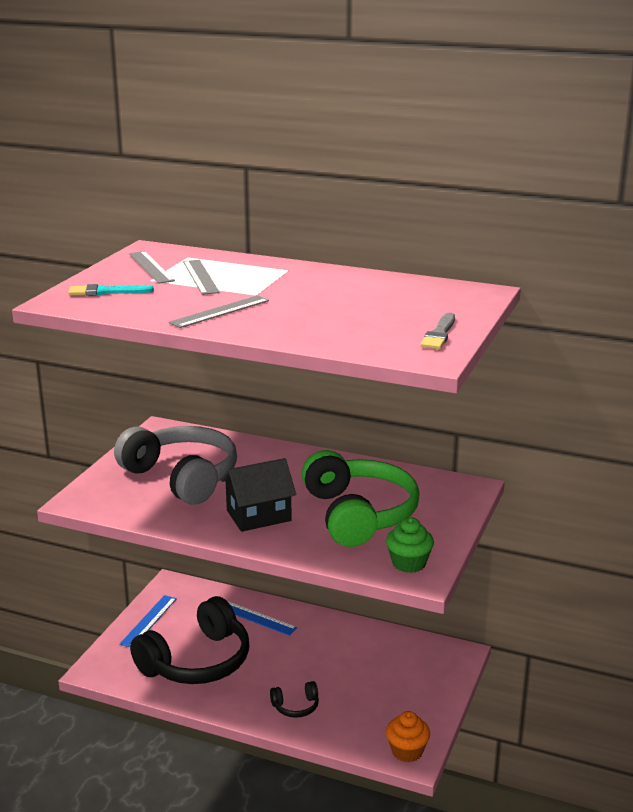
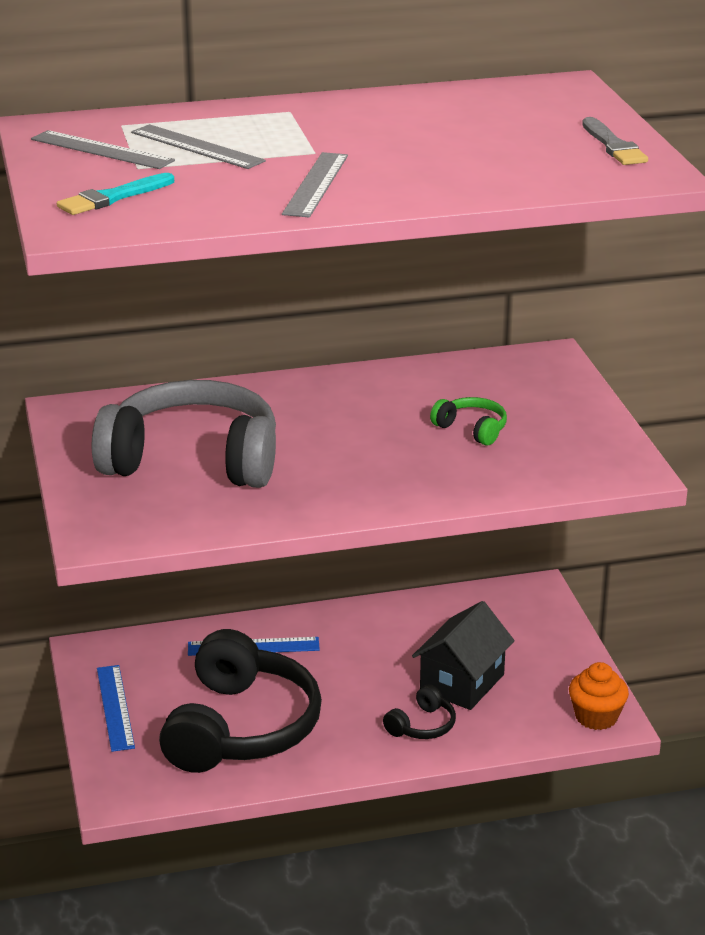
camera: 35 degrees left, 5 degrees up
black house [221,458,296,532] -> black house moved to [412,601,515,710]
green headphones [302,450,420,547] -> green headphones [430,397,507,446], size x0.41
green cupcake [386,517,434,573] -> none

